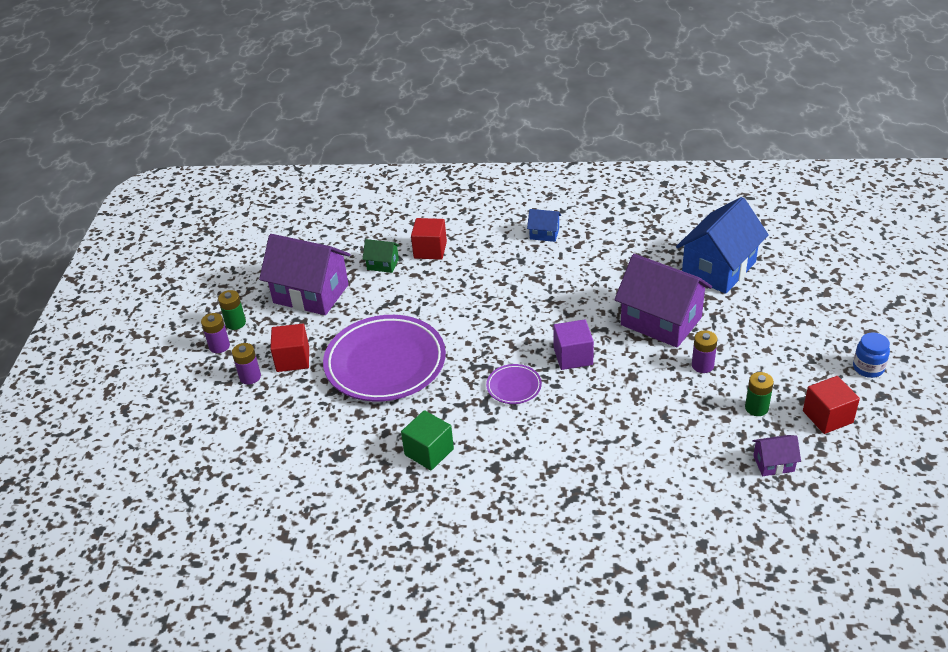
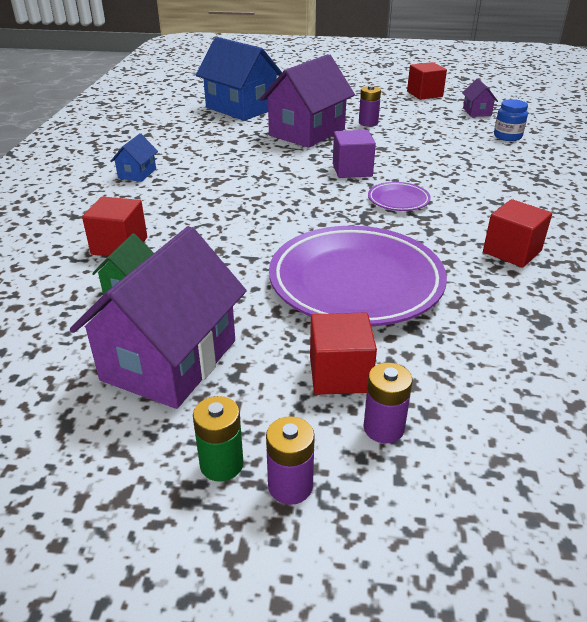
camera: 90 degrees left, 5 degrees down
green cube [401,410,454,470] -> red cube [483,199,552,268]
green battery [745,372,774,416] -> none
blue jar [853,332,890,378] -> blue jar moved to [494,99,528,141]

